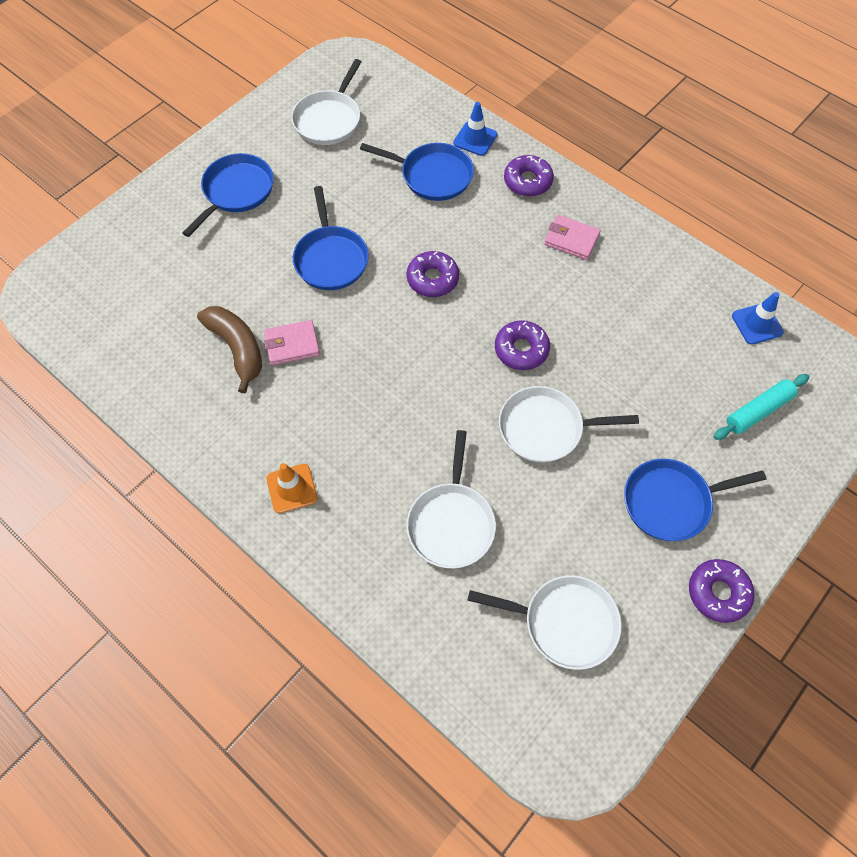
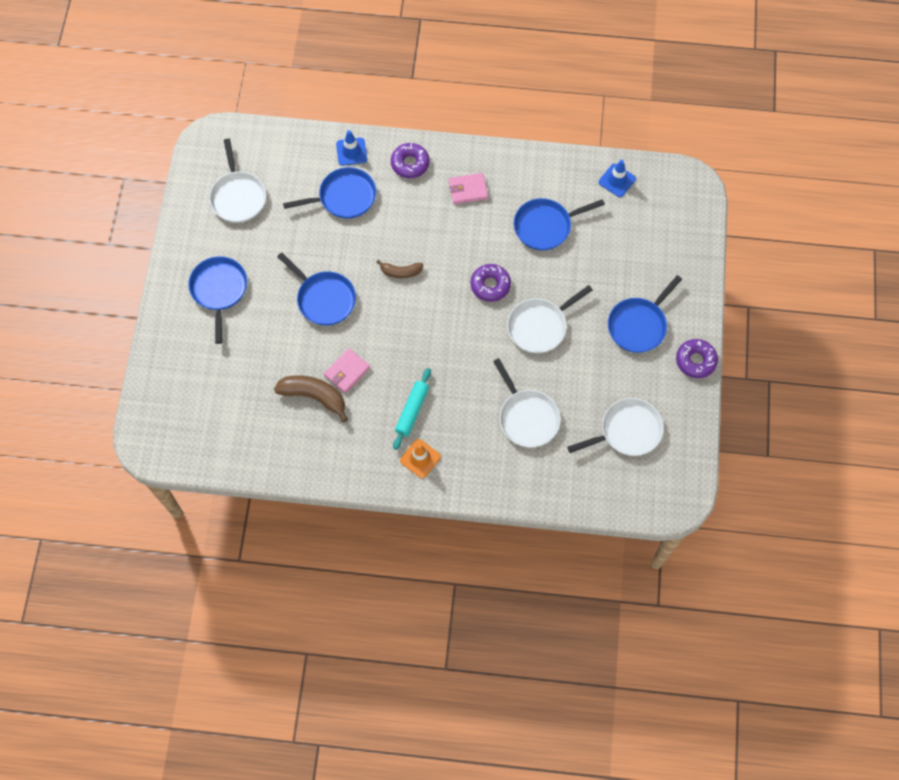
camera: 35 degrees left, 5 degrees up
purple donut [407,251,459,297] -> brown banana [376,260,423,278]
turquoise rolling pin [714,374,809,440] -> turquoise rolling pin moved to [393,368,431,450]
none -> blue pan [514,198,605,251]

